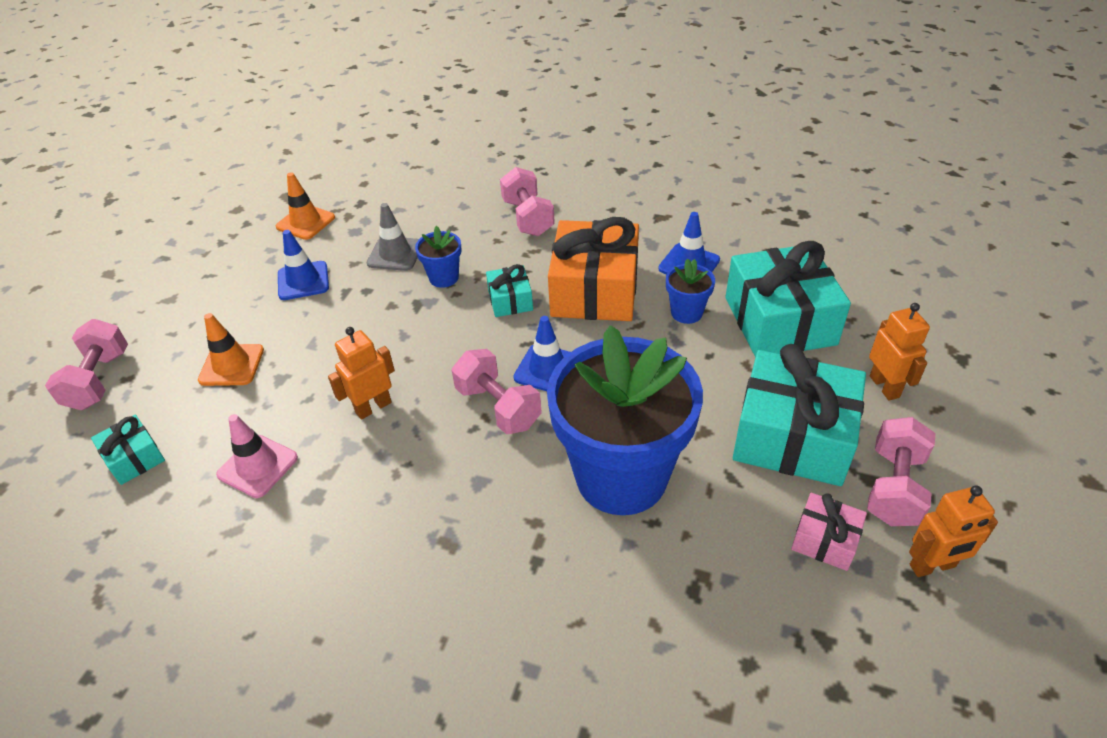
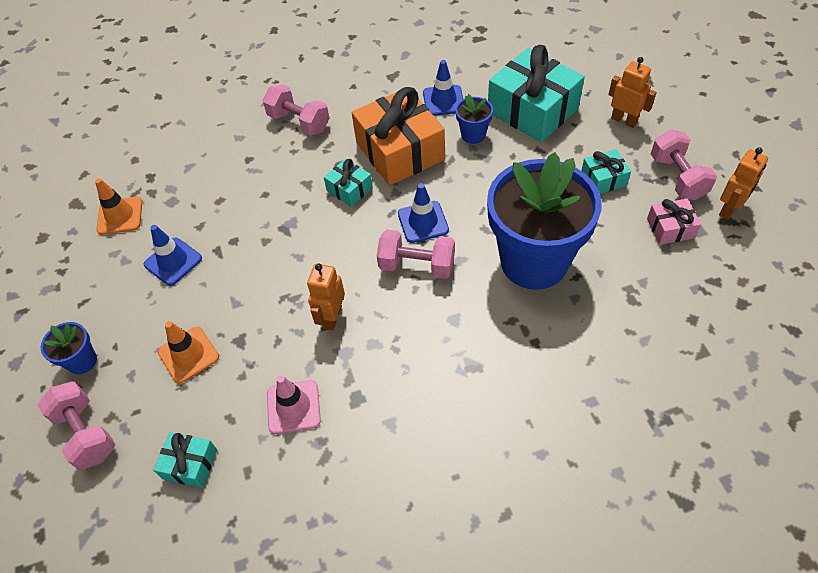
camera: 35 degrees left, 10 degrees up
grey traffic cone [367,203,419,271] -> none
blue flower pot [415,226,462,288] -> blue flower pot moved to [41,322,97,374]
turquoise gift [733,344,866,486] -> turquoise gift [581,149,631,194], size x0.48

